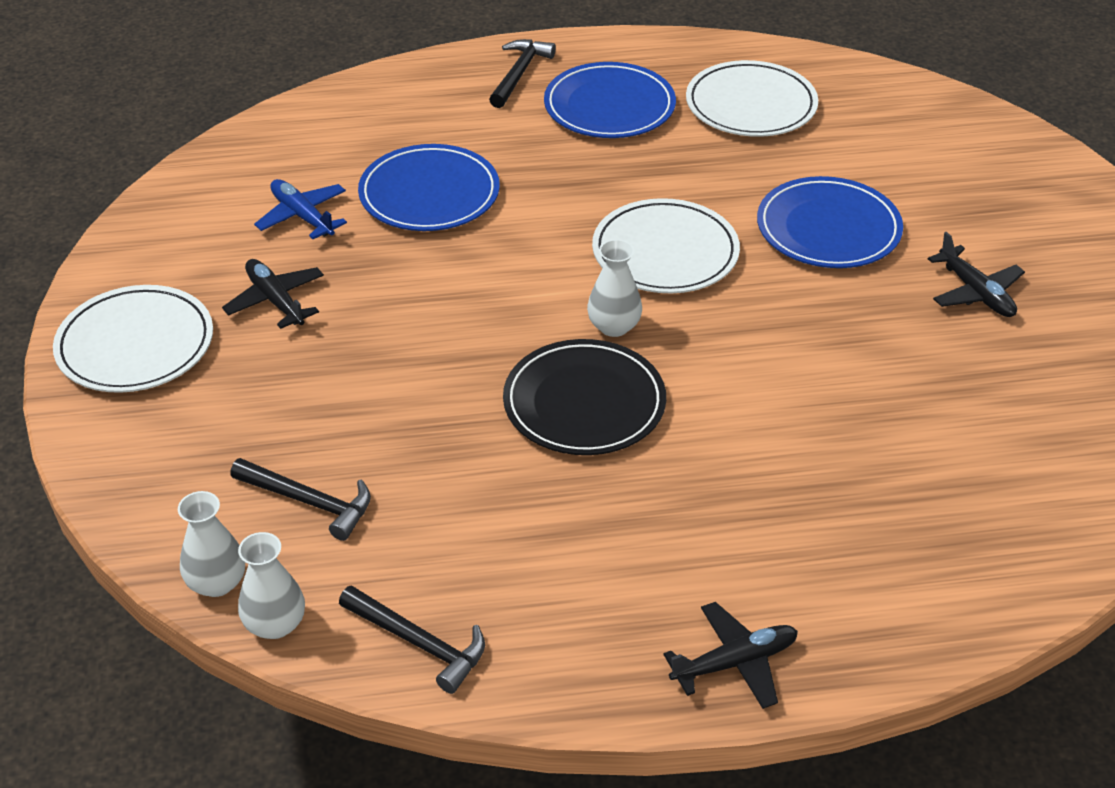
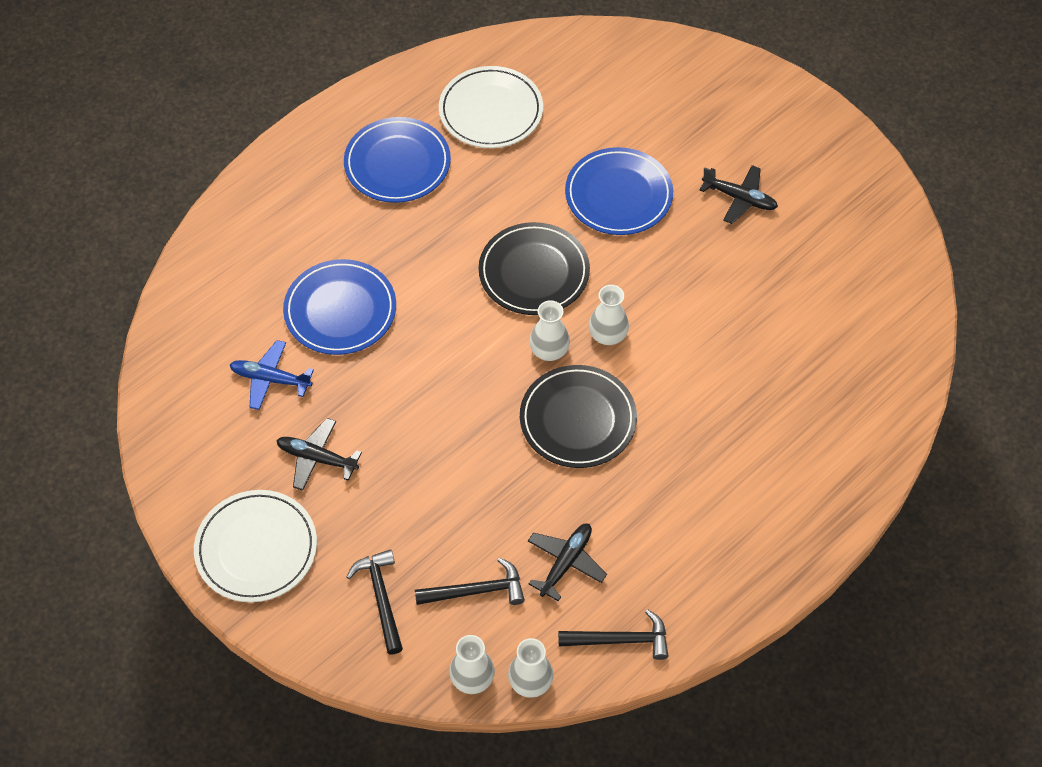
camera: 35 degrees left, 15 degrees up
black hammer [489,39,556,108] -> black hammer moved to [347,549,403,654]
white plate [592,198,740,293] -> black plate [478,222,590,315]
black plane [663,602,798,709] -> black plane moved to [528,523,607,601]
none -> white vase [589,285,629,345]

